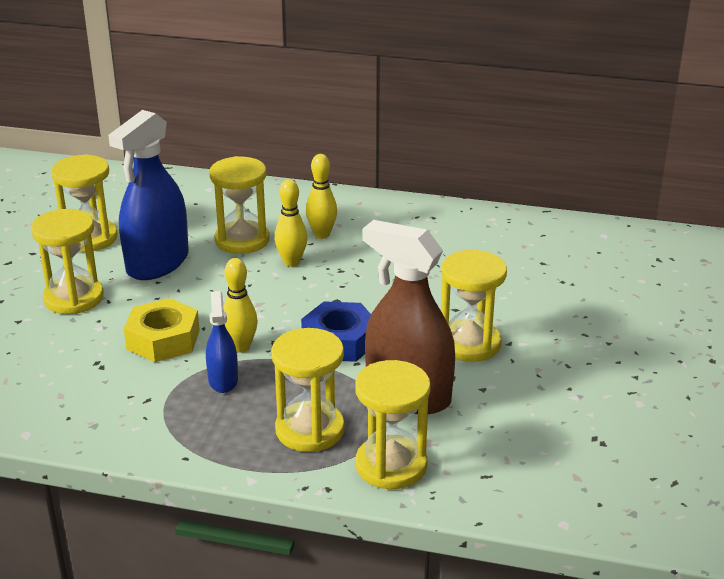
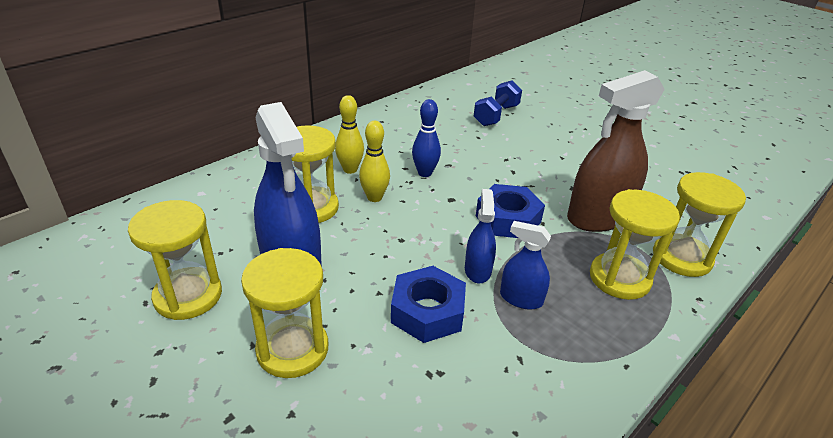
camera: 60 degrees left, 5 degrees up
yellow nut [124,298,200,362] -> blue nut [391,266,466,343]
yellow bowling pin [223,258,258,353] -> blue spray bottle [465,189,496,283]
yellow hourglass [441,250,507,362] -> none
none -> blue bowling pin [412,99,441,177]
none -> blue dumbbell [474,80,522,126]

